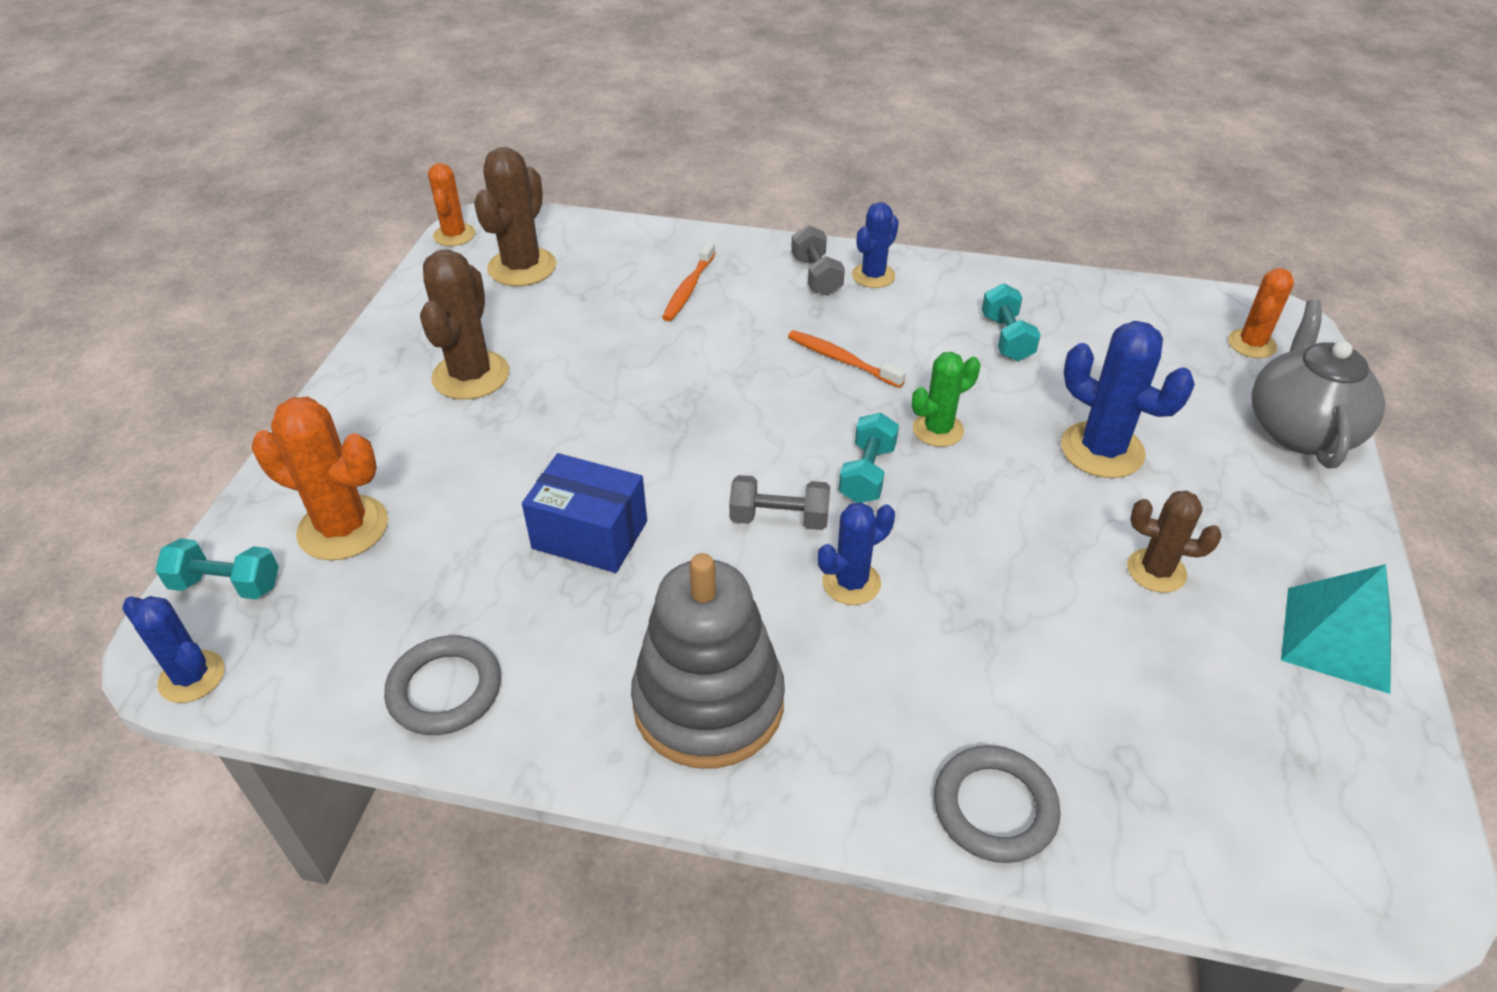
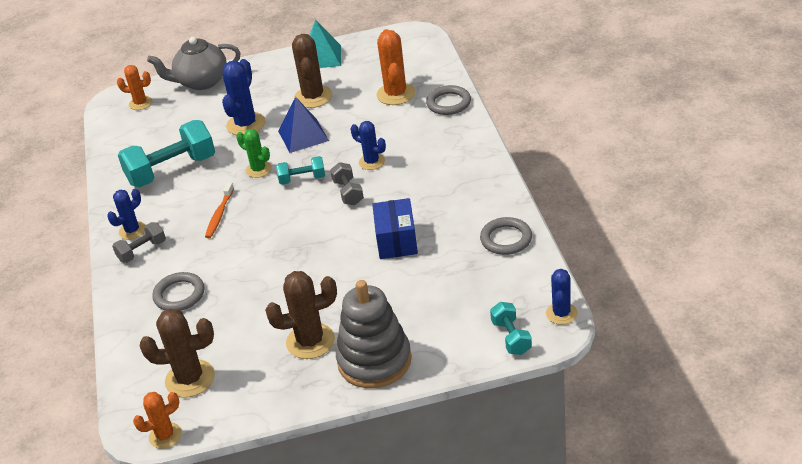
camera: 110 degrees left, 5 degrees down
orange cactus [252,397,388,560] -> orange cactus moved to [376,29,415,105]
grey stacking toy [631,553,785,769] -> grey stacking toy moved to [336,280,412,388]
orange toothbrush [662,241,716,321] -> grey ring [152,272,205,311]
blue cactus [852,202,899,288] -> blue cactus turned 60 degrees counterclockwise [107,189,145,240]
turquoise dumbbell [982,283,1041,361] -> turquoise dumbbell [118,120,215,187], size x1.94
brown cactus [1127,491,1221,593] -> brown cactus [292,34,332,108], size x1.58
none -> blue pyramid [278,97,329,153]

